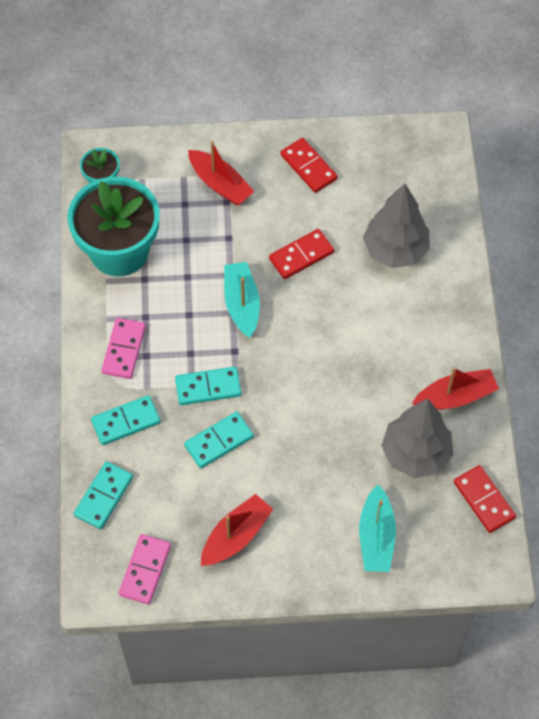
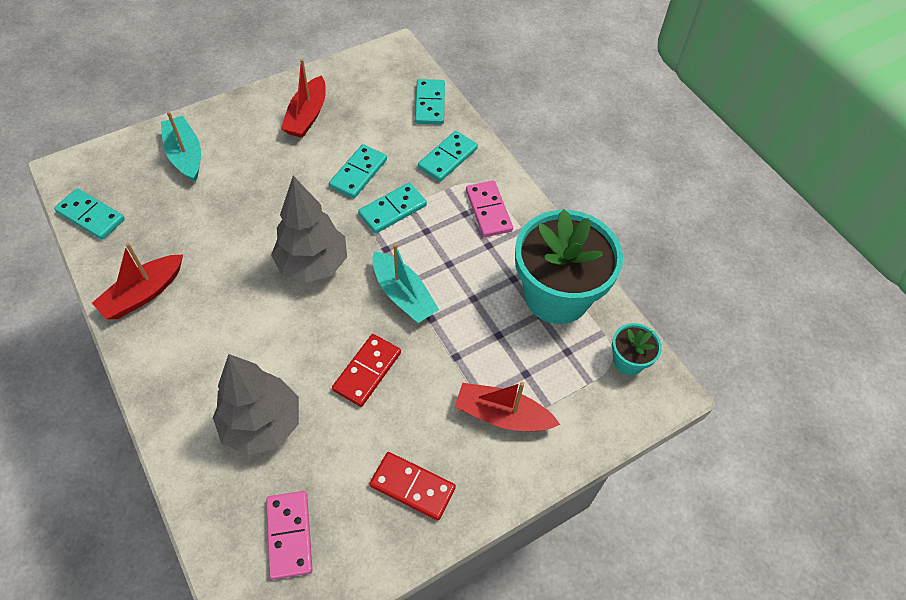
camera: 150 degrees right, 5 degrees down
pink domino [119,534,171,604] -> pink domino moved to [266,491,313,580]
grey tree [381,399,453,478] -> grey tree moved to [271,176,347,283]
red domino [454,465,516,533] -> turquoise domino [54,188,125,240]

